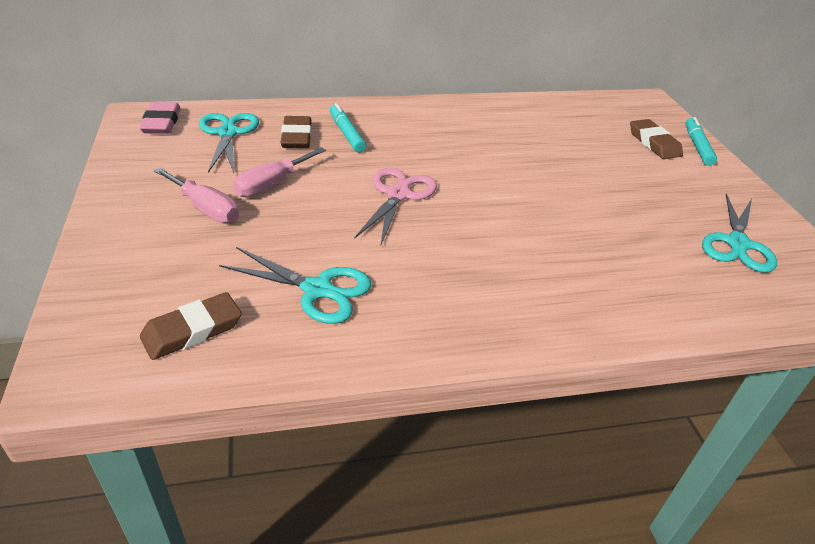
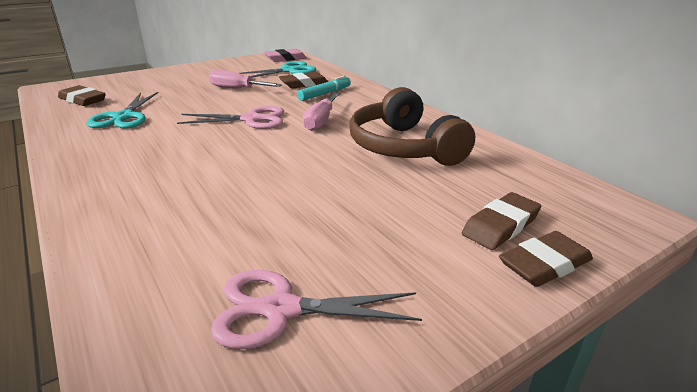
camera: 70 degrees right, 10 degrees down
pink screwdriver [154,167,239,223] -> pink screwdriver moved to [303,93,340,131]
turquoise marker [686,117,717,166] -> brown eraser [499,231,593,287]
turquoise scissors [702,193,777,273] -> pink scissors [210,270,422,349]
none -> brown headphones [349,87,475,166]

